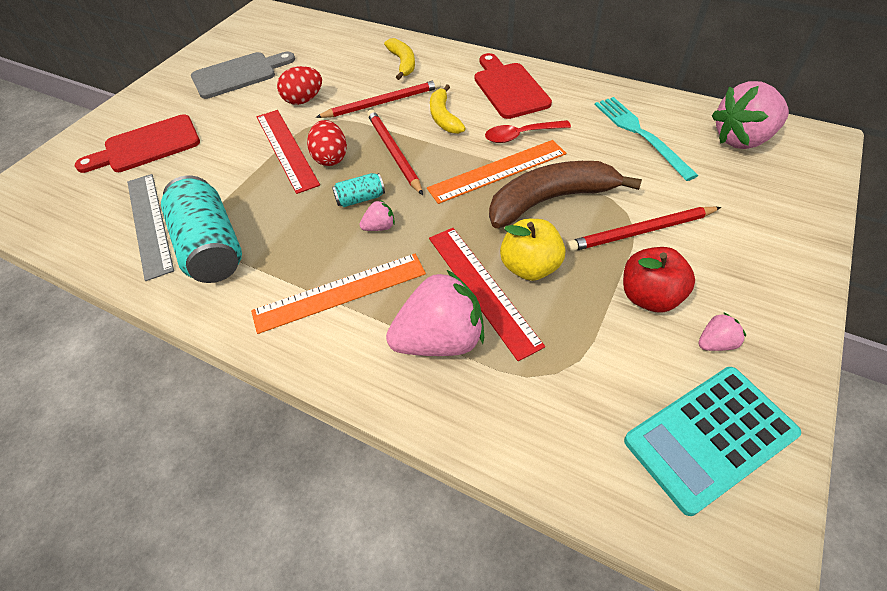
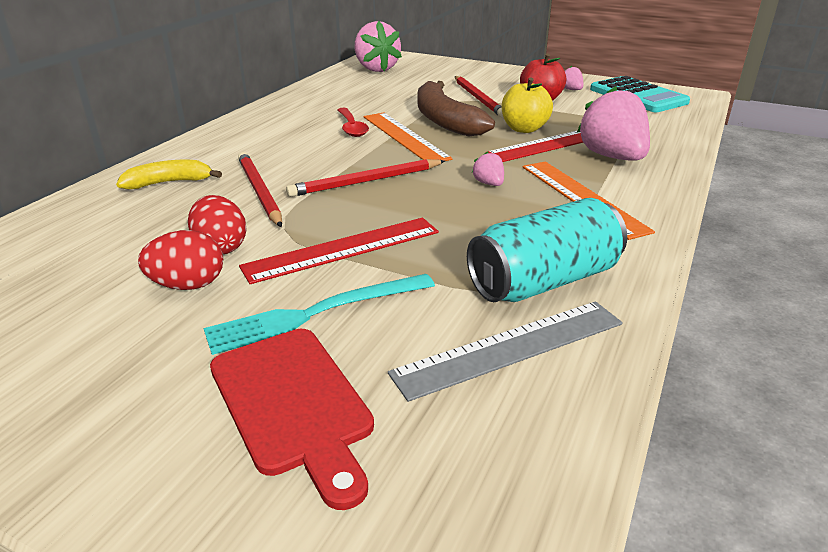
camera: 95 degrees left, 20 degrees down
grey cutting board [191,52,295,99] -> none
red egg [307,120,347,166] -> red egg moved to [138,230,223,290]
turquoise can [332,173,385,207] -> none
yellow banana [430,84,466,134] -> none
red cutting board [475,53,552,119] -> none
turquoise fork [595,97,699,181] -> turquoise fork moved to [203,274,435,355]

